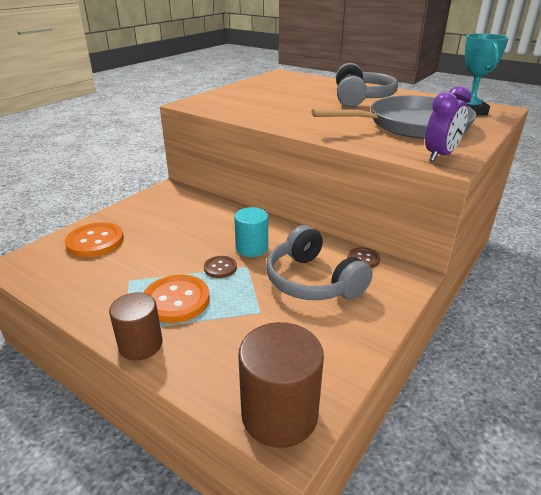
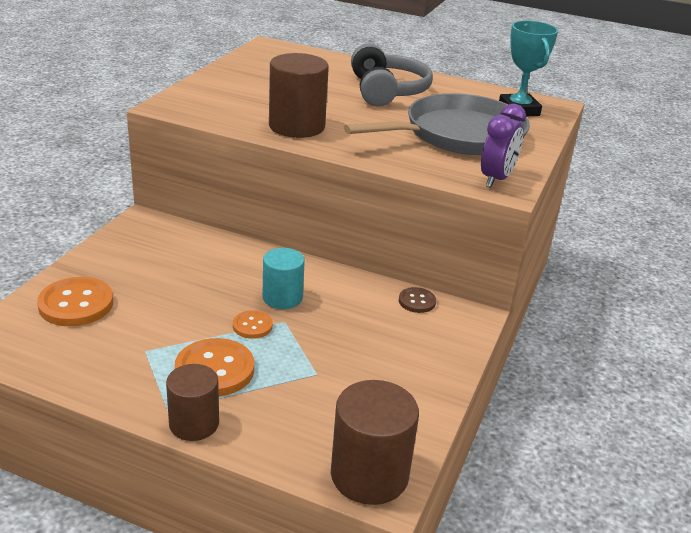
camera: 15 degrees left, 0 degrees up
brown button [204,256,237,278] -> orange button [233,310,273,339]
grey headphones [266,225,373,300] -> none
none -> brown cylinder [269,53,329,138]

